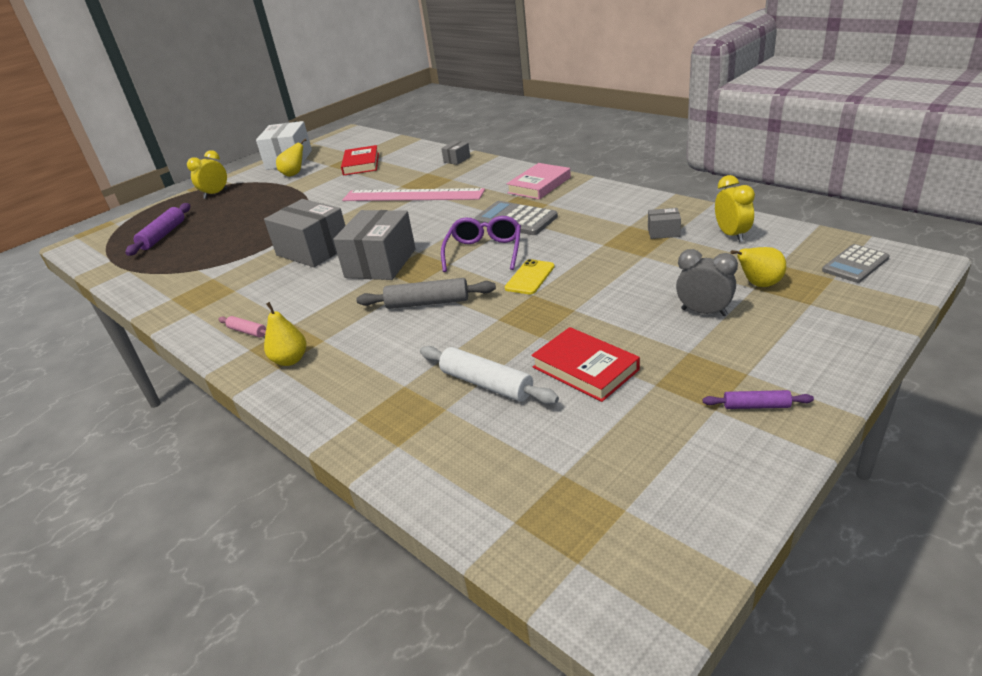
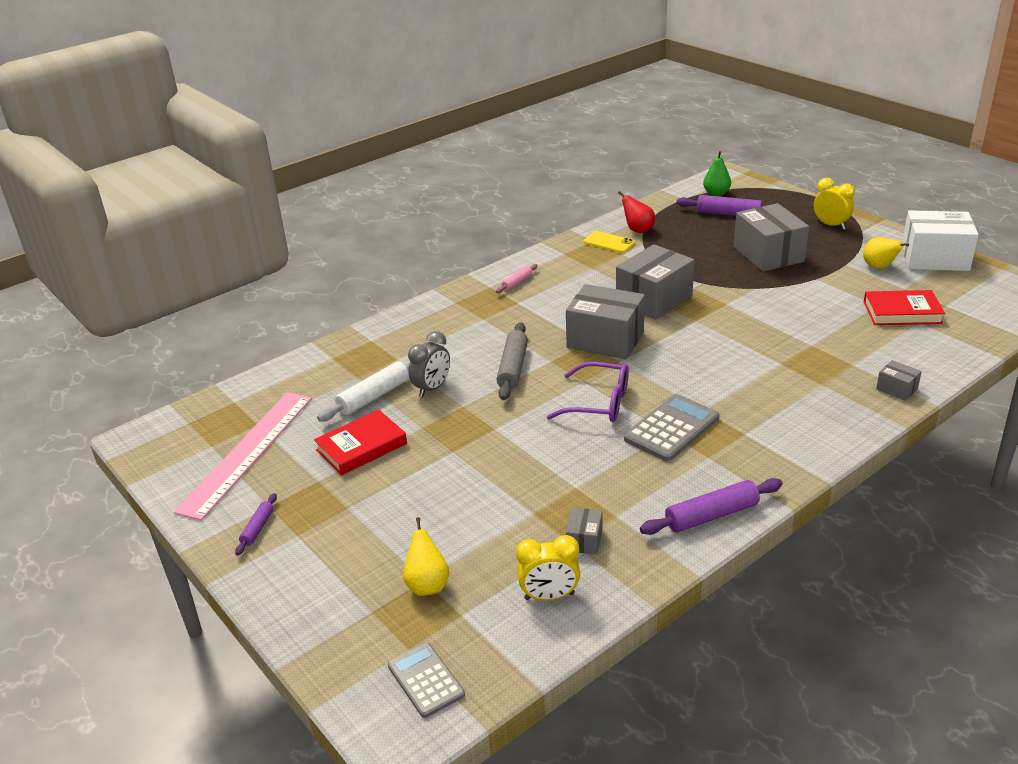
camera: 95 degrees right, 0 degrees up
yellow pear [264,302,306,366] -> none
pink ruler [342,188,485,201] -> pink ruler moved to [174,392,312,521]
yellow phone [505,259,555,295] -> yellow phone moved to [584,231,635,253]
pink book [506,163,571,199] -> none
grey clock [676,249,738,316] -> grey clock moved to [408,331,450,397]
none -> red pear [618,191,655,233]
none -> purple rolling pin [640,478,783,535]
none -> green pear [703,151,731,196]
none -> grey box [734,203,809,272]

